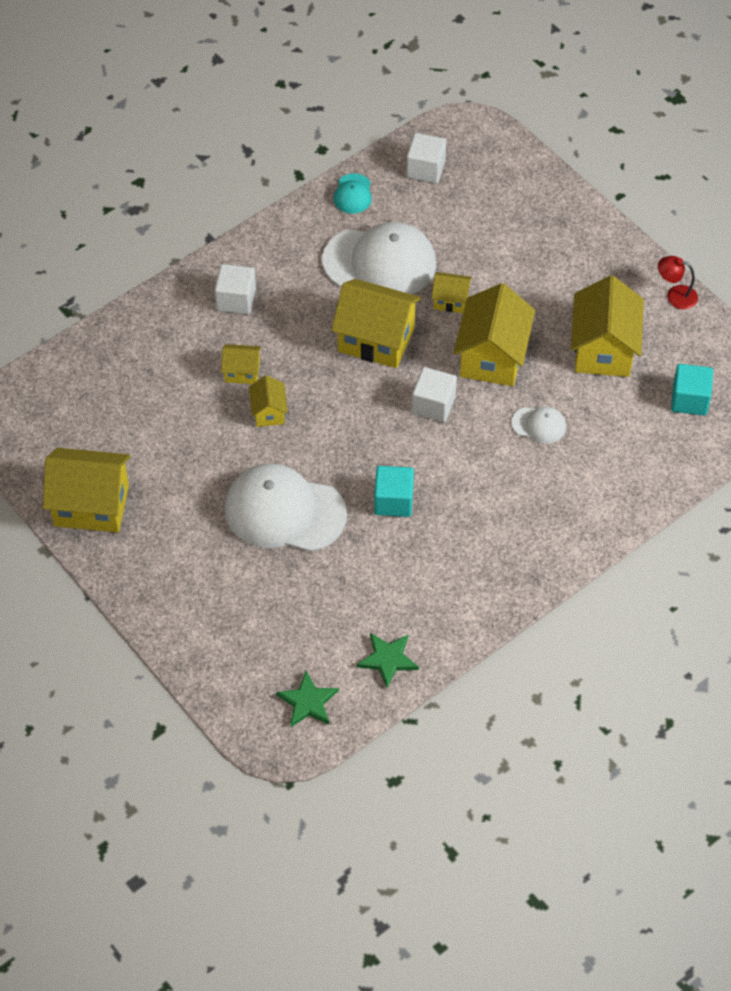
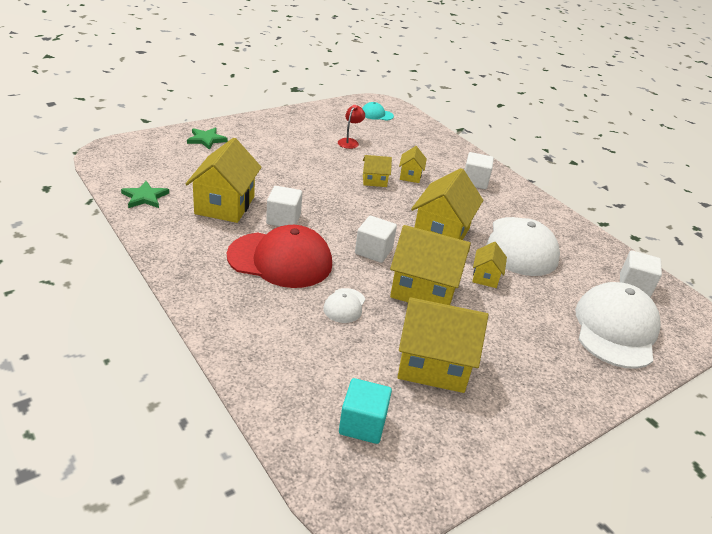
camera: 90 degrees right, 20 degrees down
yellow house [43,448,130,533] -> yellow house moved to [185,138,262,223]
white cap [225,463,347,552] -> white cap moved to [575,282,661,369]
green star [276,671,339,727] -> green star moved to [187,127,228,150]
turquoise cap [334,173,372,214] -> turquoise cap moved to [362,102,394,121]
turquoise cube [374,466,414,517] -> white cube [266,186,302,226]
red lamp [658,256,698,309] -> red lamp moved to [338,105,365,149]
none -> red cap [227,225,332,288]

